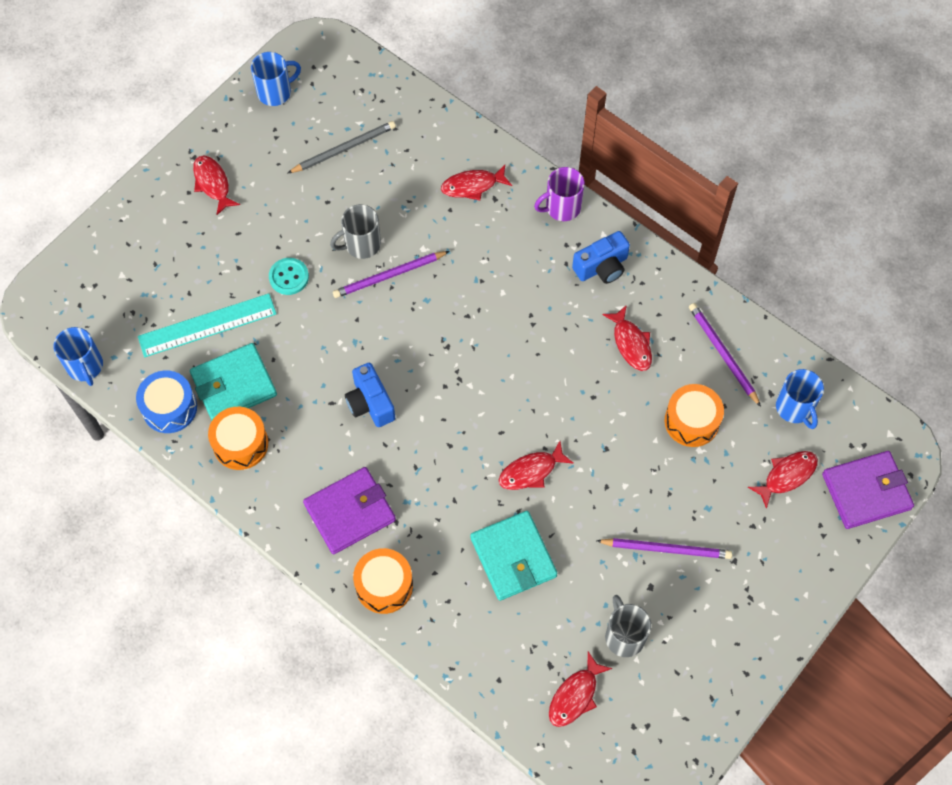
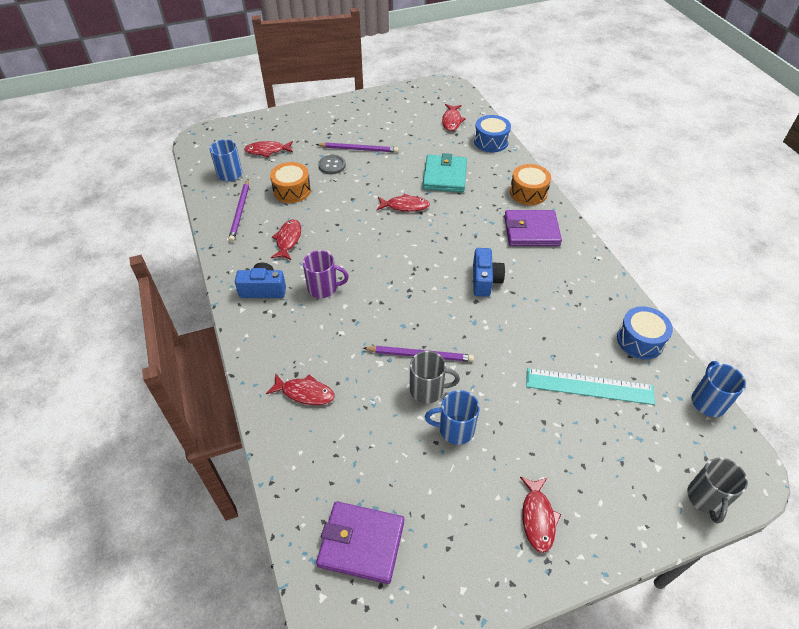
camera: 150 degrees left, 15 degrees down
turquoise wallet [190,343,277,421] -> none
orange drum [208,407,268,470] -> none
blue mug [251,52,301,106] -> blue mug moved to [425,390,480,445]
turquoise button [269,258,309,295] -> none
grey pencil [288,121,396,173] -> none
purple mug [534,167,585,221] -> purple mug moved to [303,250,349,298]
red fish [549,652,612,727] -> red fish turned 120 degrees clockwise [442,104,466,131]
purple pencil [596,538,732,559] -> purple pencil turned 150 degrees clockwise [316,143,398,153]
grey mug [605,595,651,657] -> grey mug moved to [687,457,748,524]
purple wallet [822,451,914,529] -> purple wallet moved to [316,501,404,584]
none -> grey button [318,155,346,174]
none -> blue drum [474,115,511,152]

